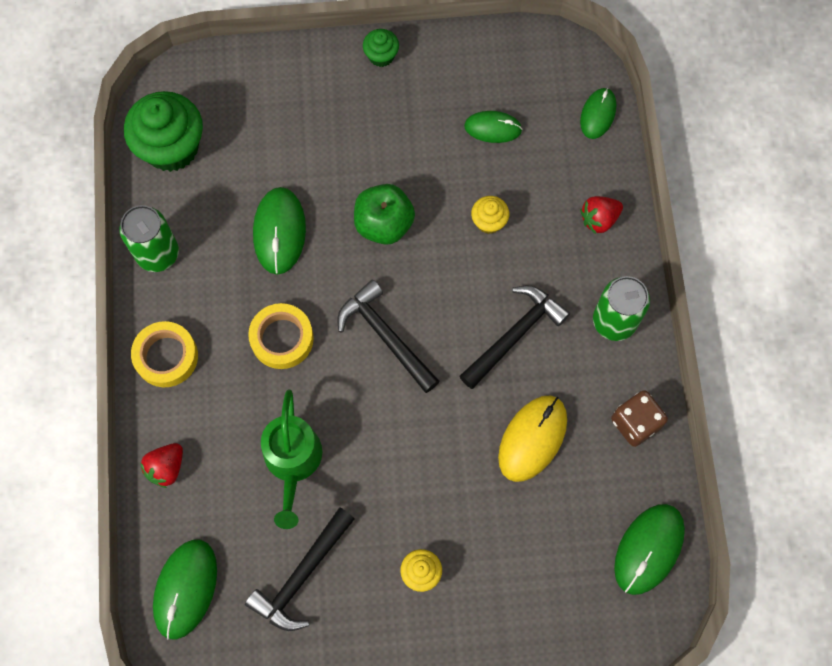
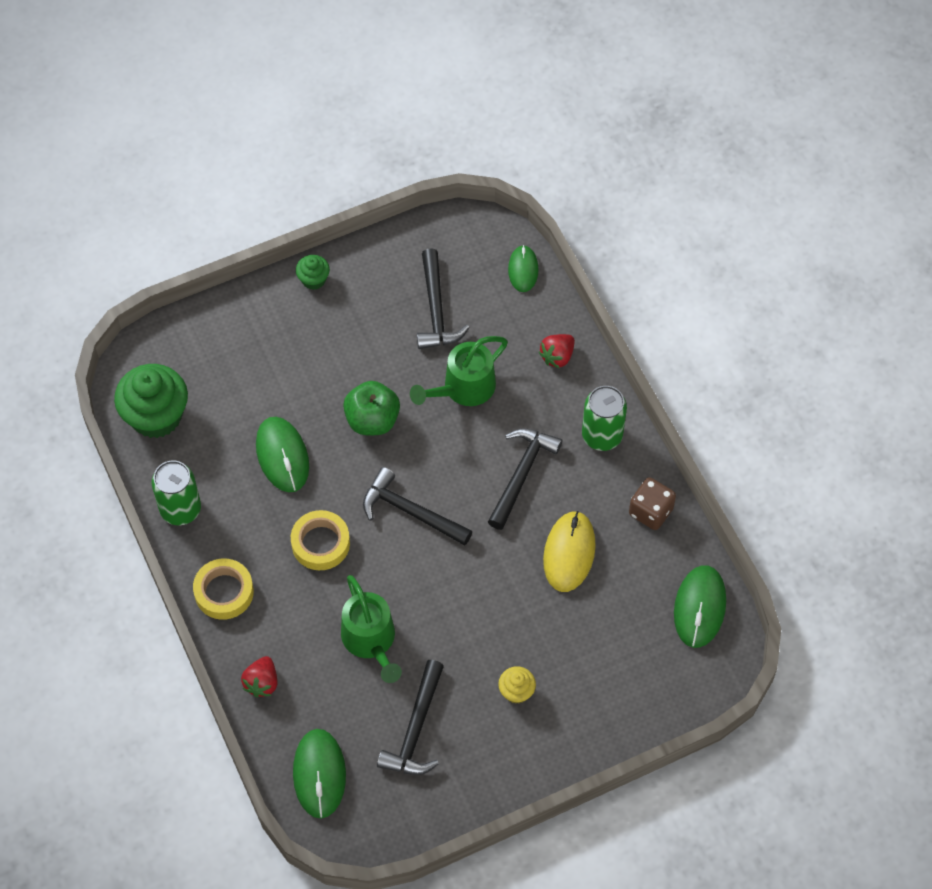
camera: 20 degrees left, 10 degrees down
green mouse [464,111,522,143] -> black hammer [417,248,470,349]
yellow cupcake [471,196,509,234] -> green watering can [410,336,508,406]

